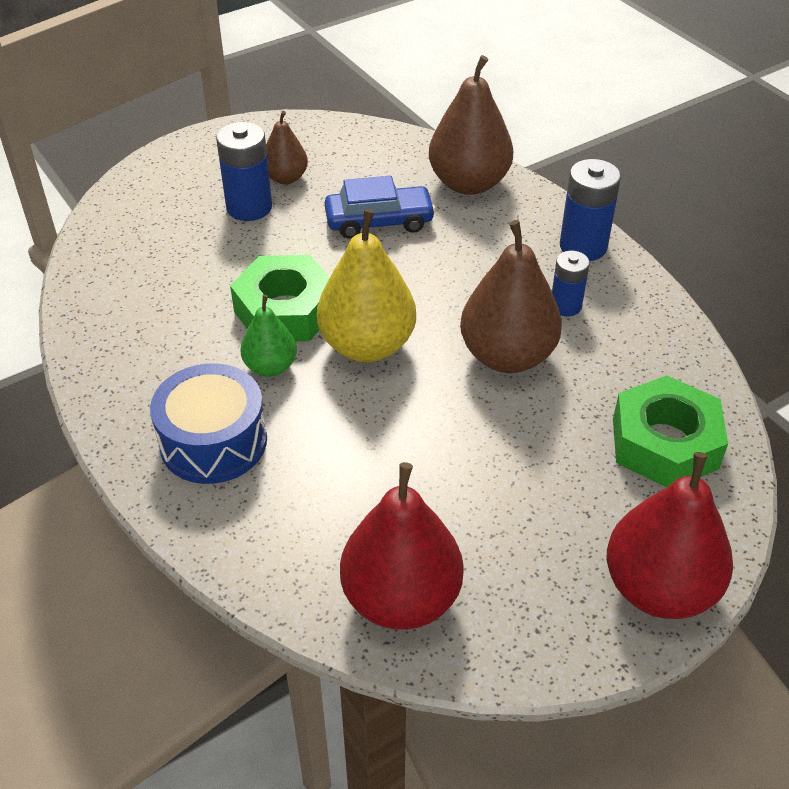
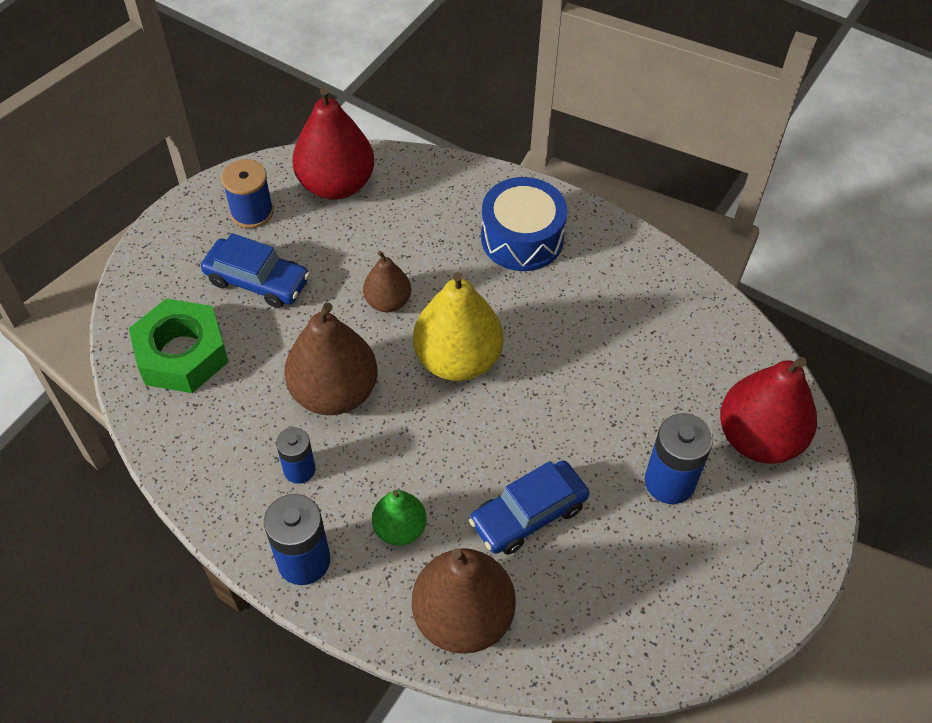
camera: 155 degrees right, 10 degrees up
green nut [230,255,330,342] -> none
green pear [240,295,297,377] -> green pear moved to [372,490,427,546]
brown pear [266,111,308,184] -> brown pear moved to [363,251,411,312]
red pear [607,452,733,619] -> red pear moved to [720,357,817,464]
none -> blue car [201,233,310,308]
none -> blue spool [222,159,273,228]

